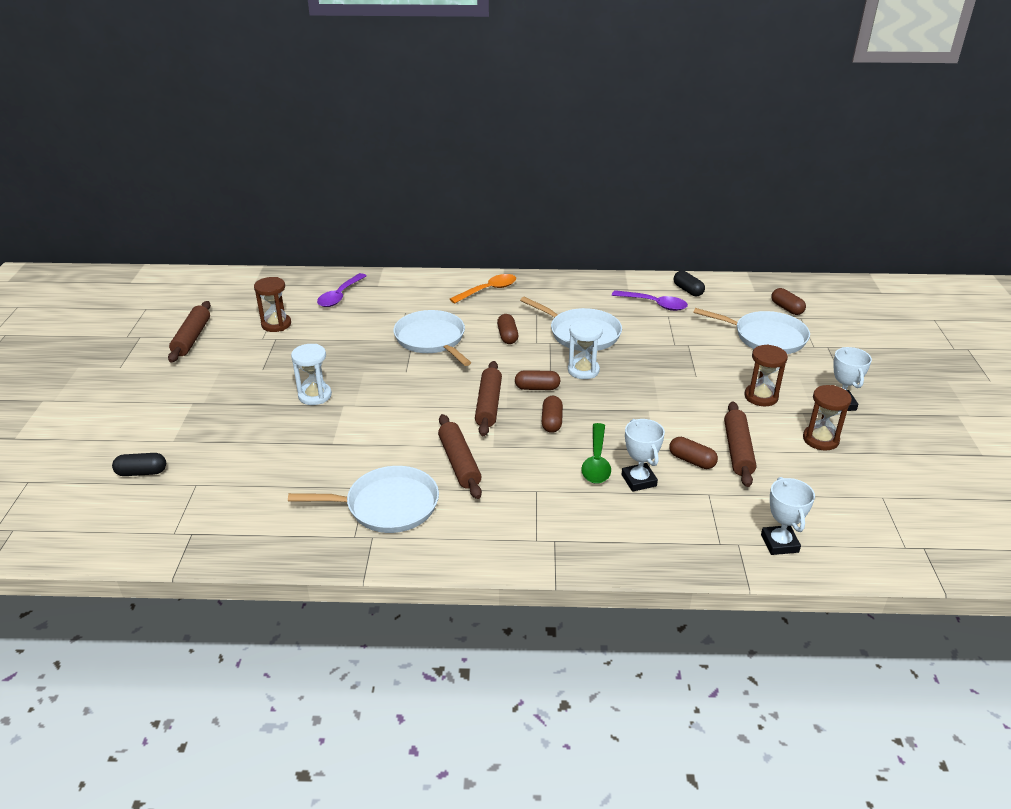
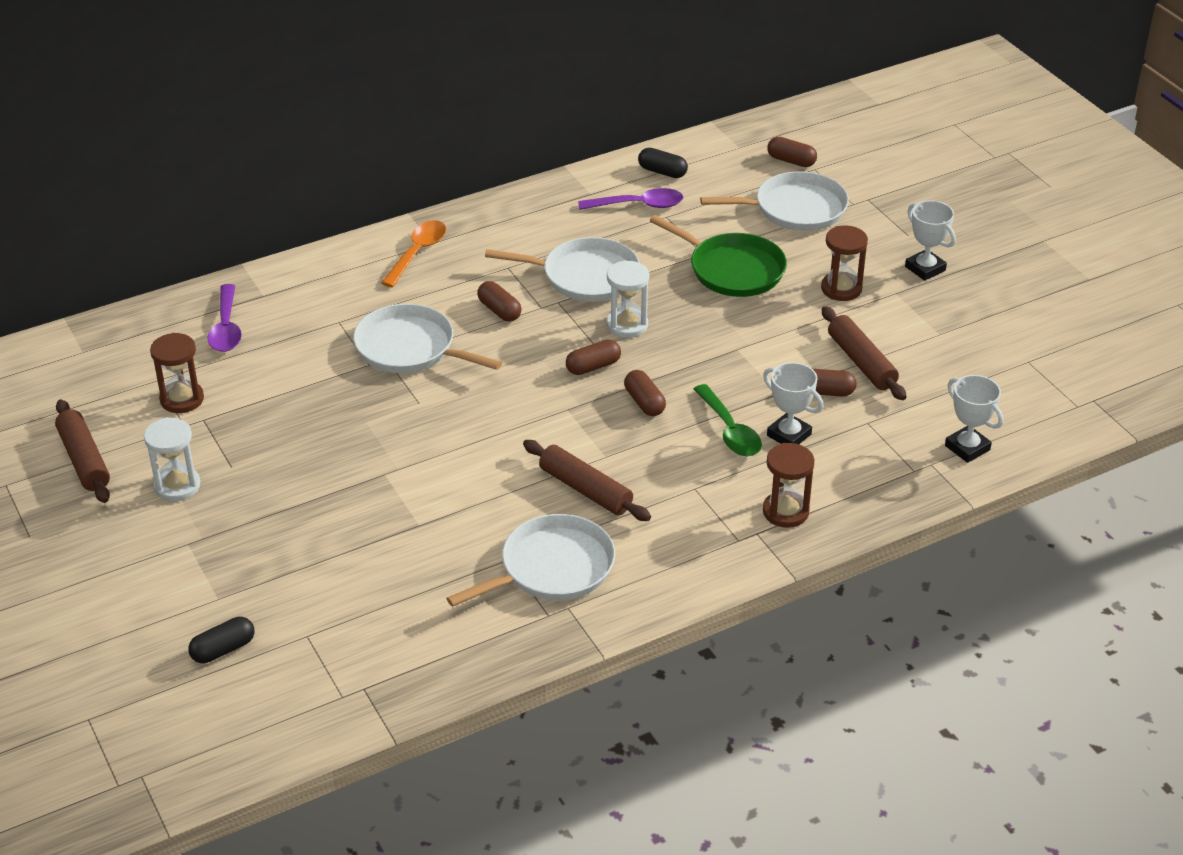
camera: 30 degrees left, 5 degrees up
white hourglass [291,344,332,405] -> white hourglass moved to [144,417,200,501]
brown rolling pin [475,361,502,436] -> none
brown hourglass [803,385,852,451] -> brown hourglass moved to [763,443,815,528]
none -> green pan [650,215,787,297]

